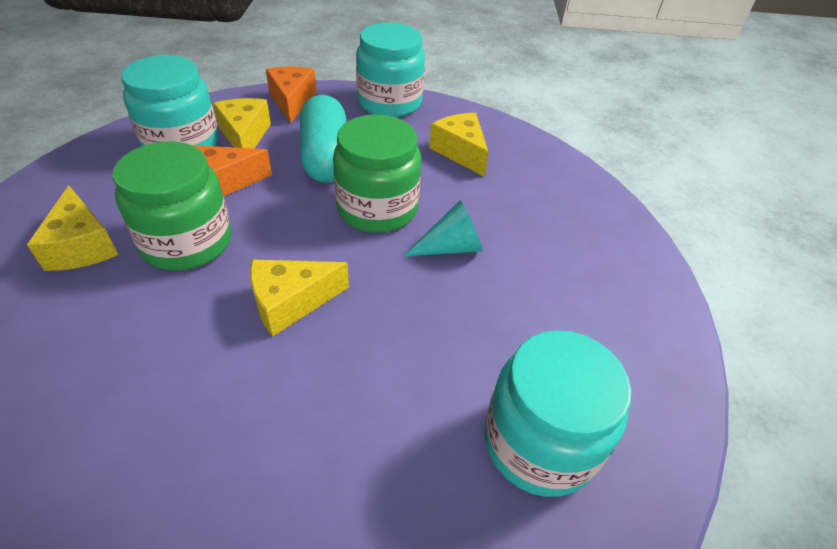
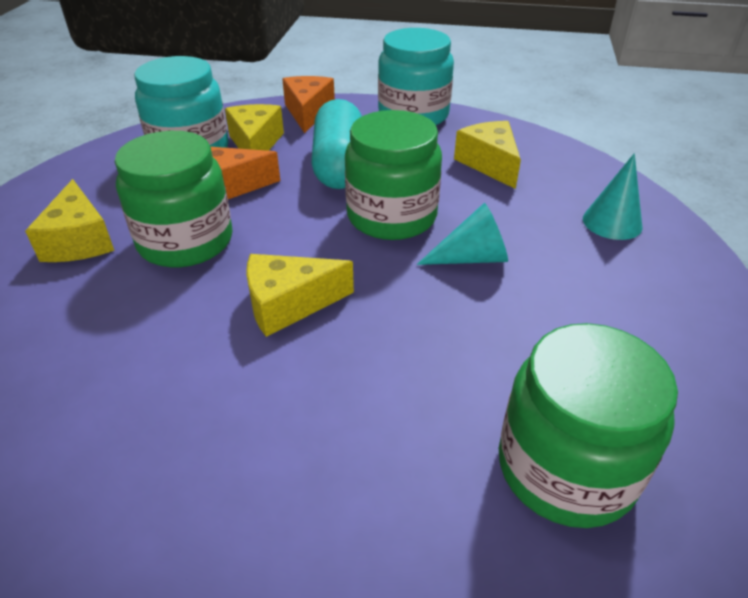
camera: 10 degrees right, 5 degrees down
turquoise jar [484,330,632,497] -> green jar [499,323,678,528]
none -> turquoise cone [583,153,643,240]

